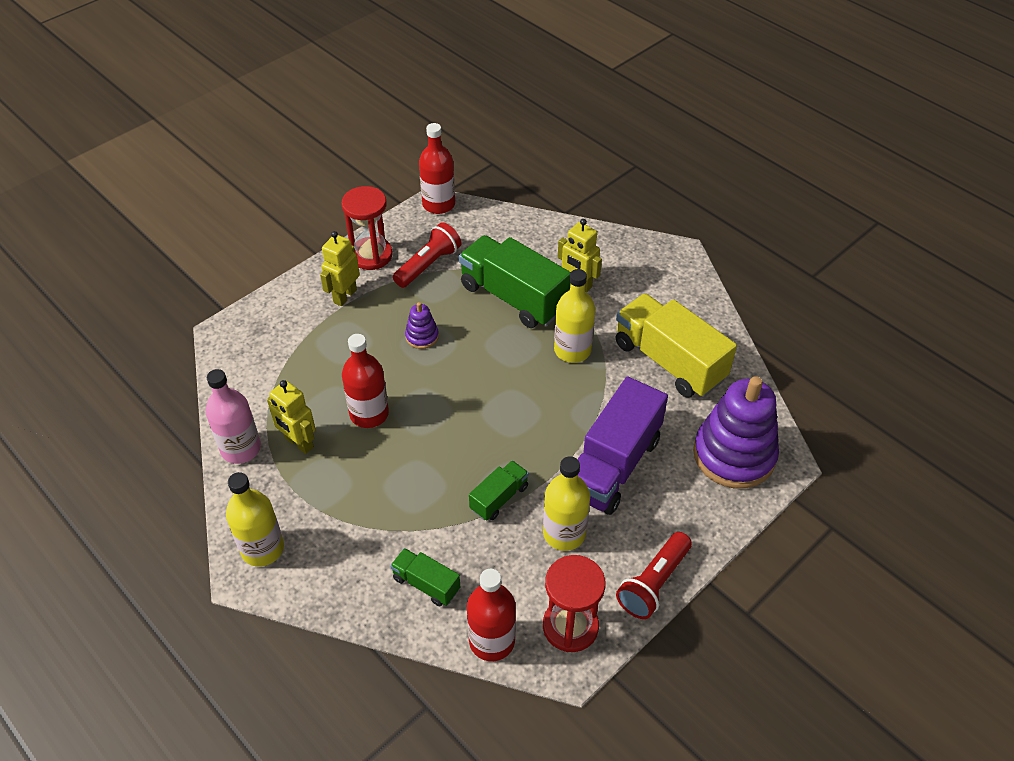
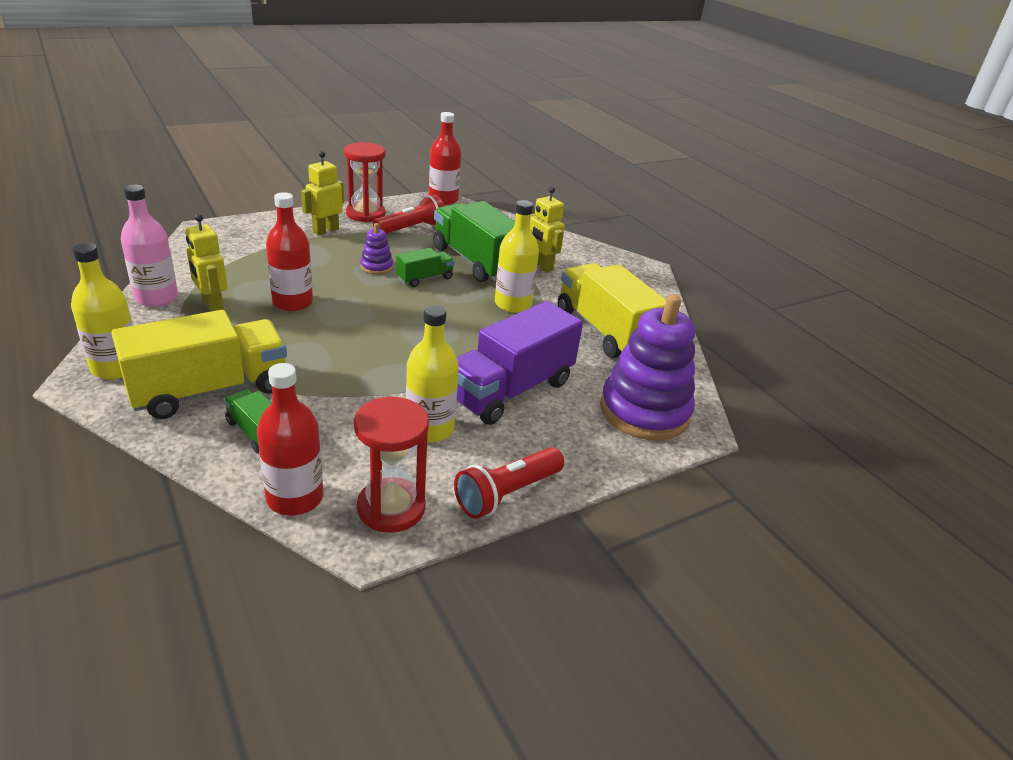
camera: 10 degrees right, 15 degrees down
green truck [469,460,529,521] -> green truck moved to [396,248,454,287]
none -> yellow truck [111,310,287,419]

